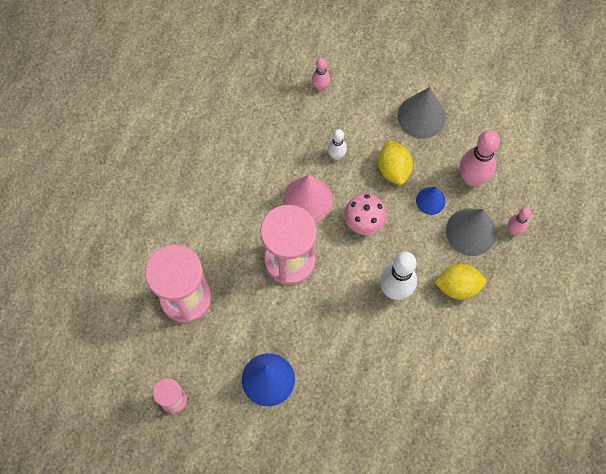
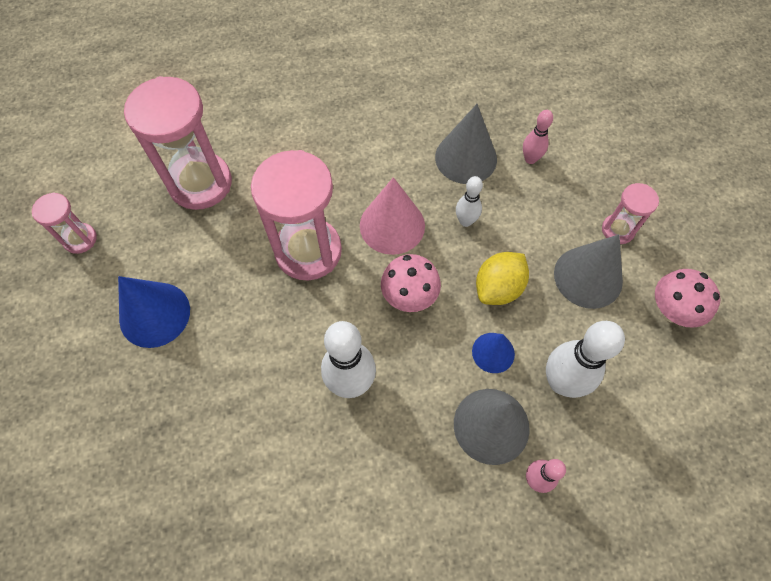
camera: 55 degrees right, 5 degrees down
yellow lemon [434,264,486,300] -> none
pink bowling pin [460,130,500,186] -> white bowling pin [546,321,625,398]
none -> grey cone [435,104,497,184]
none -> pink hourglass [602,183,659,244]
none -> pink mushroom [655,269,721,328]

